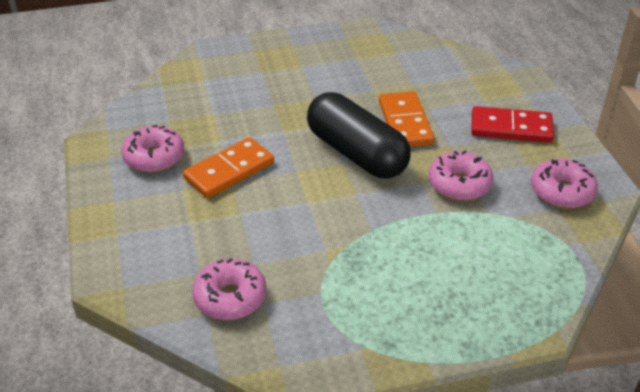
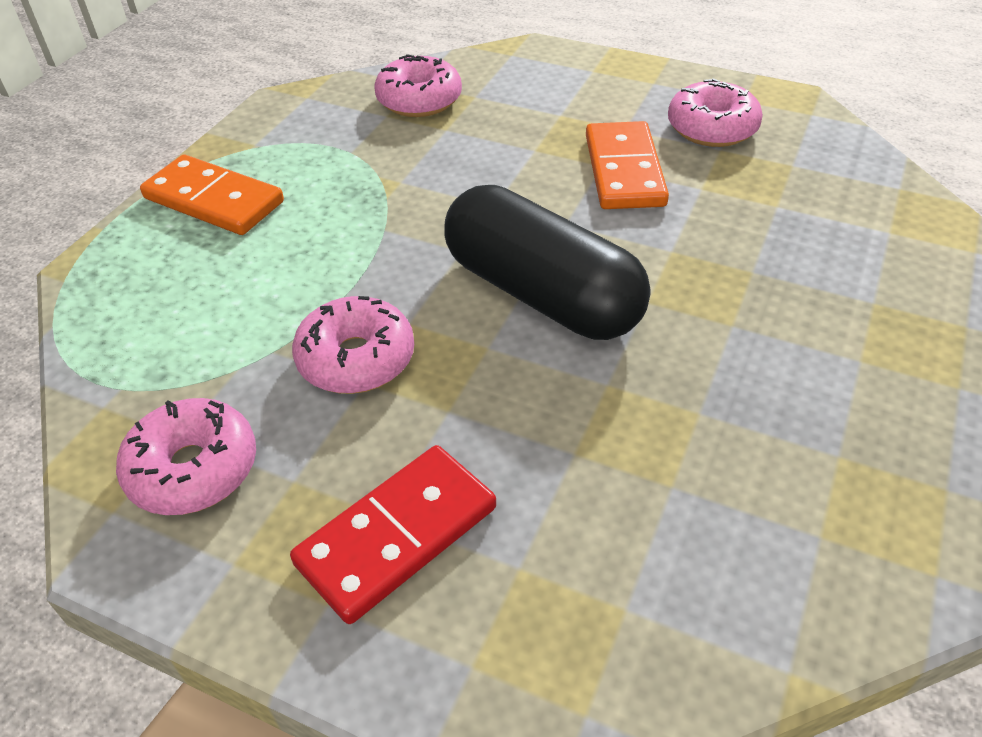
camera: 130 degrees right, 5 degrees up
black capsule [307,92,411,179] -> black capsule turned 45 degrees clockwise [444,185,651,340]
orange domino [379,91,435,147] -> orange domino moved to [140,155,284,235]

